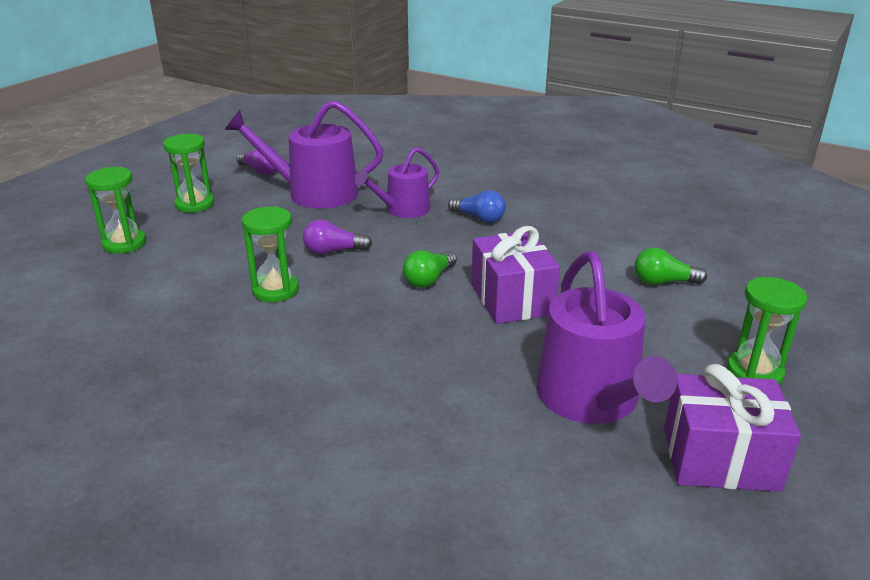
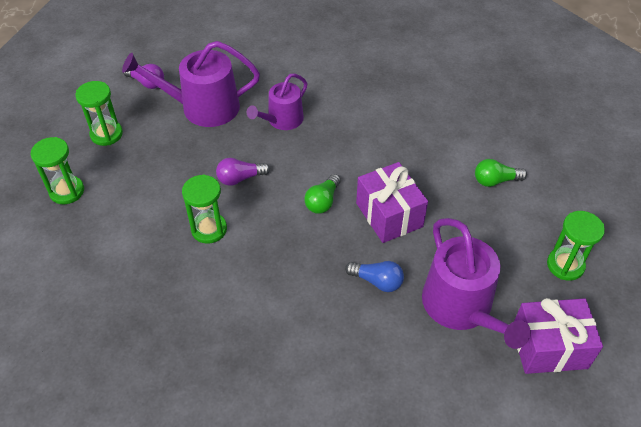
camera: 10 degrees left, 20 degrees up
blue light bulb [448,190,506,223] -> blue light bulb moved to [345,261,404,292]

